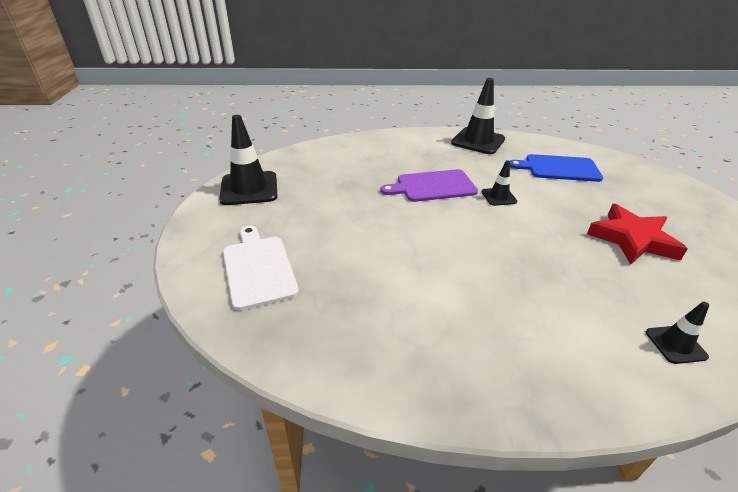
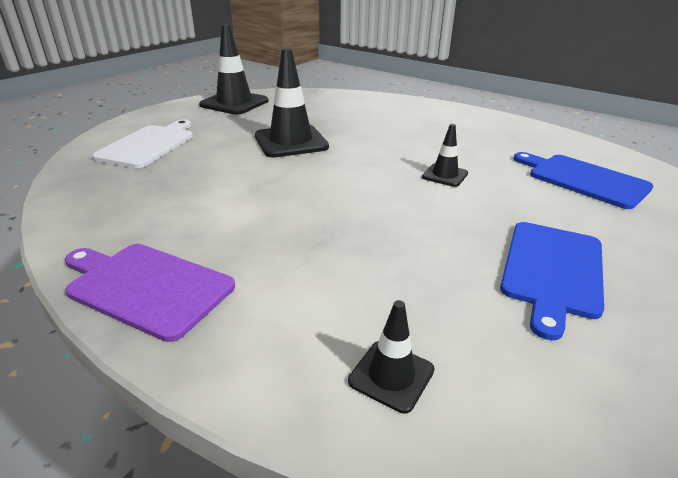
camera: 40 degrees right, 5 degrees down
purple cutting board [380,169,478,202] -> purple cutting board moved to [65,244,235,342]
black traffic cone [451,78,505,154] -> black traffic cone moved to [255,48,329,158]
red star [587,204,688,265] -> blue cutting board [500,222,604,340]

